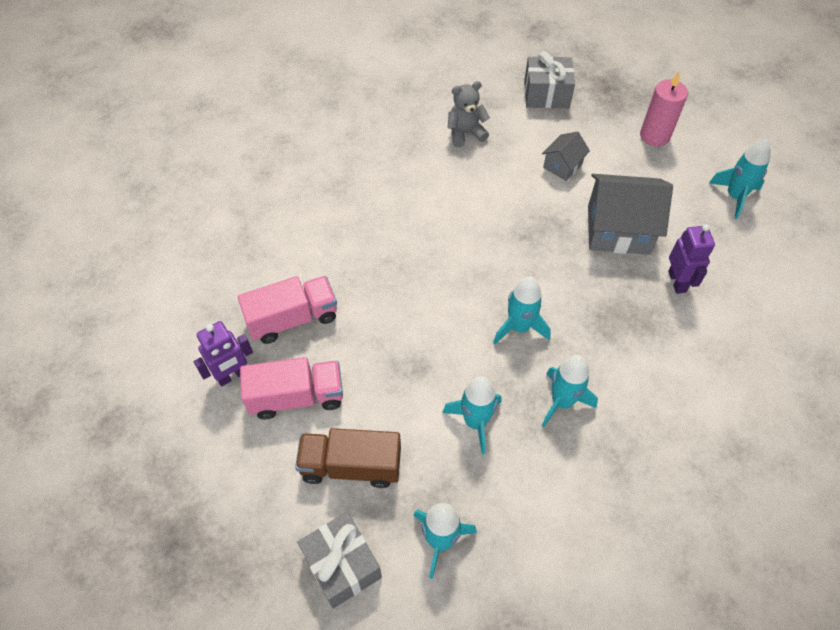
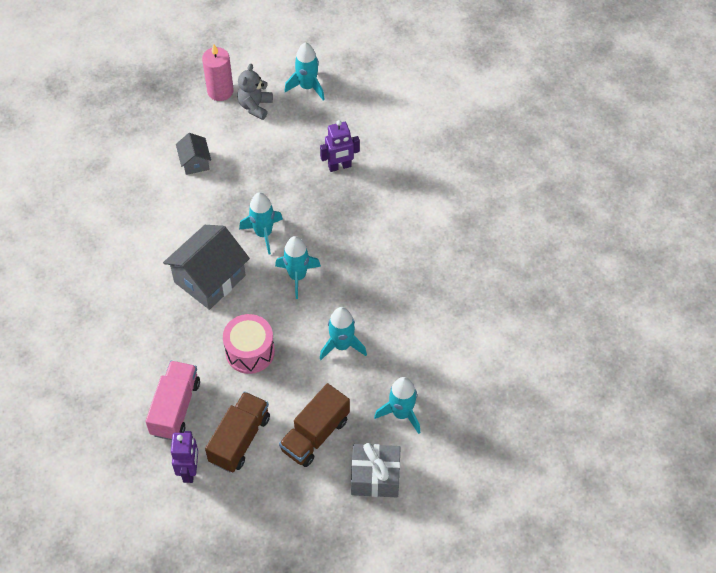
camera: 55 degrees left, 0 degrees up
pink truck [240,357,343,419] -> brown truck [205,391,270,472]
grey teddy bear [448,81,490,147] -> grey teddy bear moved to [237,64,273,120]
grey gift [524,51,575,108] -> none
turquoise rocket [542,355,598,427] -> turquoise rocket moved to [239,192,283,255]
grey house [588,174,673,255] -> grey house moved to [163,225,250,310]
purple robot [668,224,715,294] -> purple robot turned 135 degrees clockwise [320,120,360,172]
none -> pink drum [223,314,275,374]

